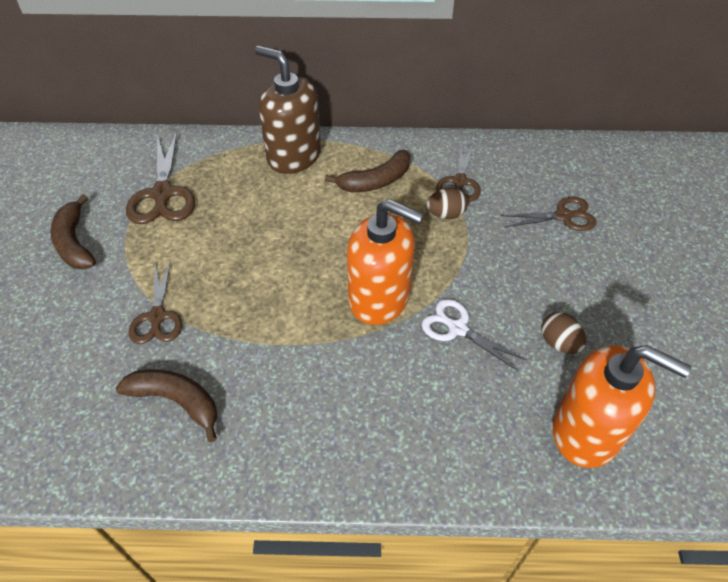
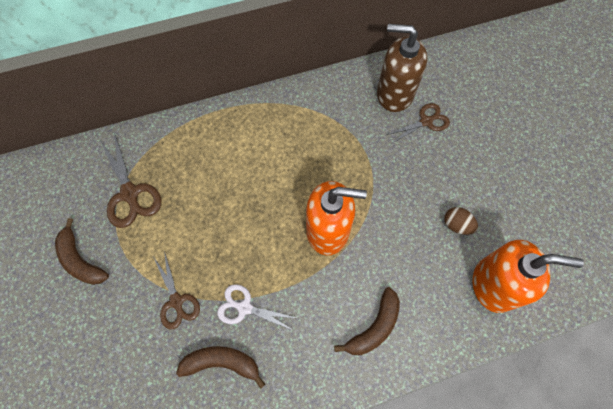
camera: 20 degrees left, 15 degrees up
brown soap dispenser [255,46,321,174] -> brown soap dispenser moved to [377,24,427,112]
brown banana [325,150,410,192] -> brown banana moved to [334,287,400,355]
white scissors [422,299,526,371] -> white scissors moved to [217,284,296,330]
brown egg [427,188,468,219] -> none
brown scissors [436,143,481,202] -> none

